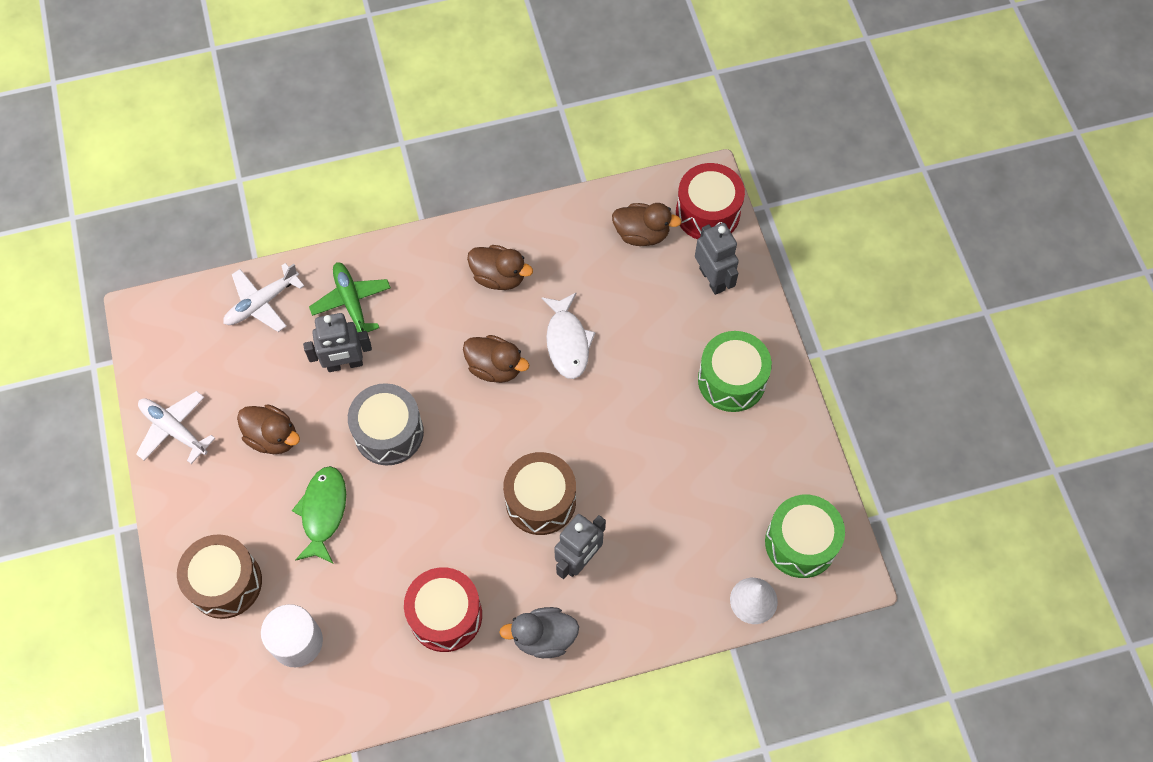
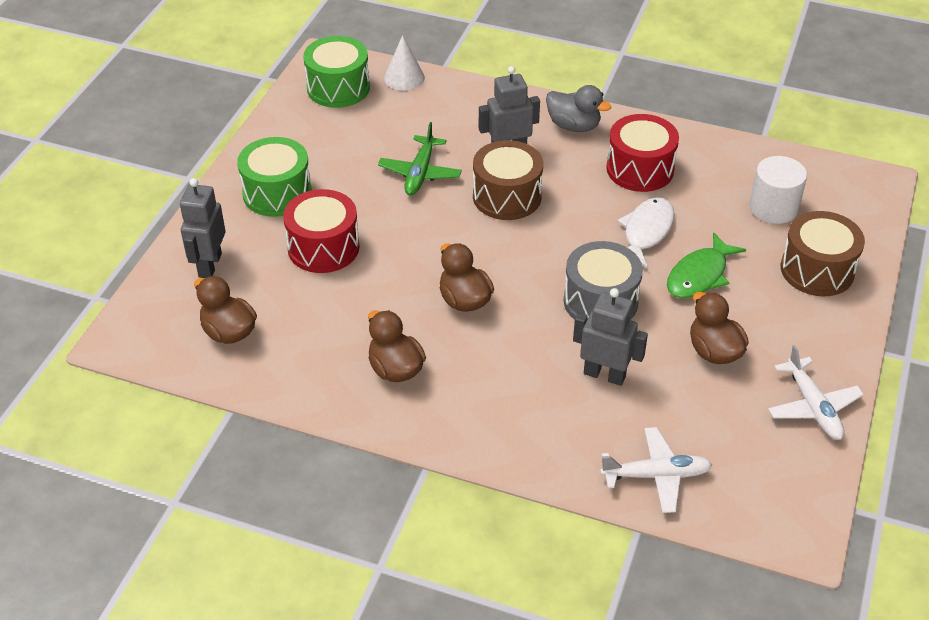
camera: 145 degrees left, 20 degrees down
green plane [309,262,391,332] -> green plane moved to [378,122,462,195]
white fish [541,292,595,379] -> white fish moved to [617,197,675,268]
red drum [676,163,745,239] -> red drum moved to [283,189,359,273]

